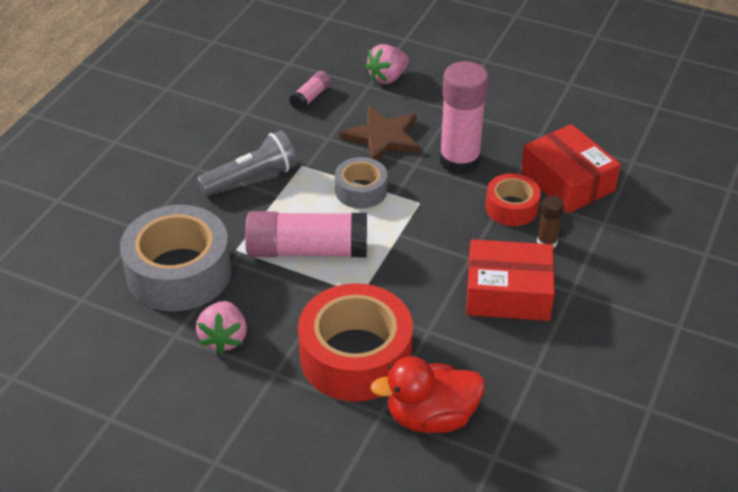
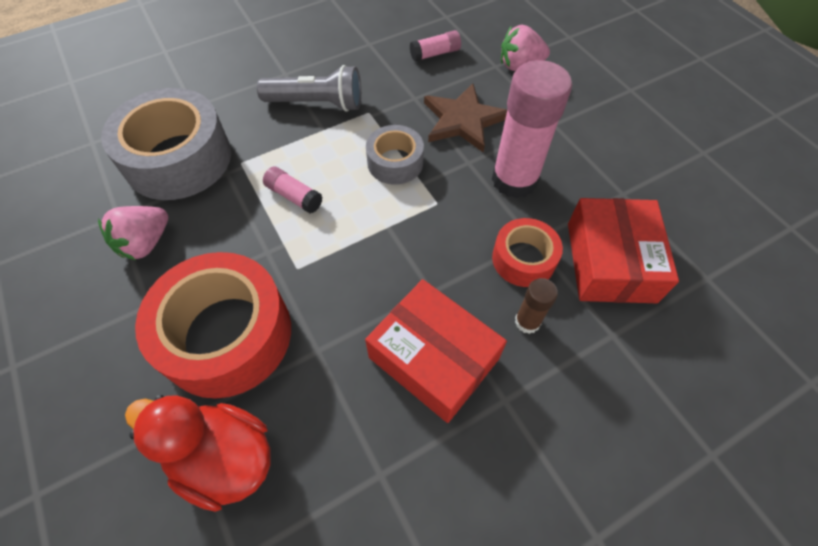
camera: 35 degrees right, 15 degrees up
pink glue stick [245,211,367,257] -> pink glue stick [263,167,323,214], size x0.47

